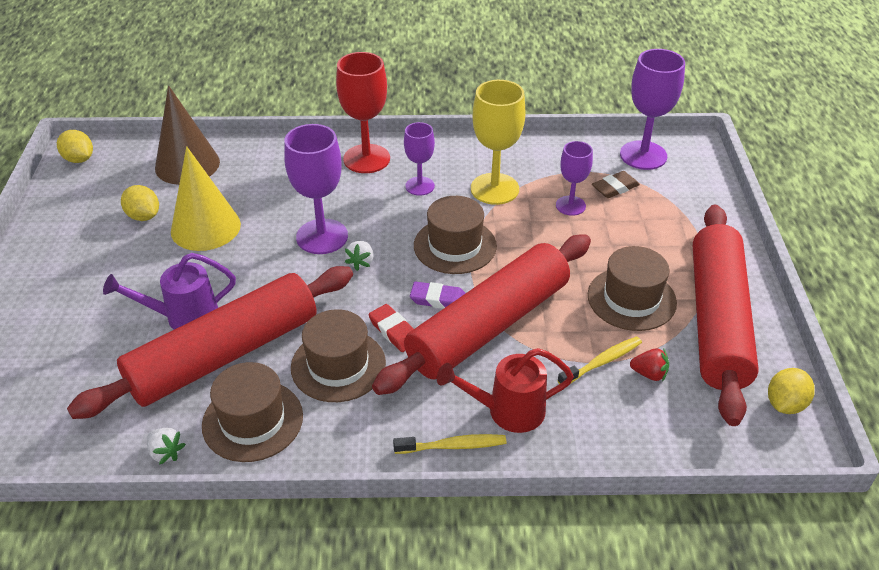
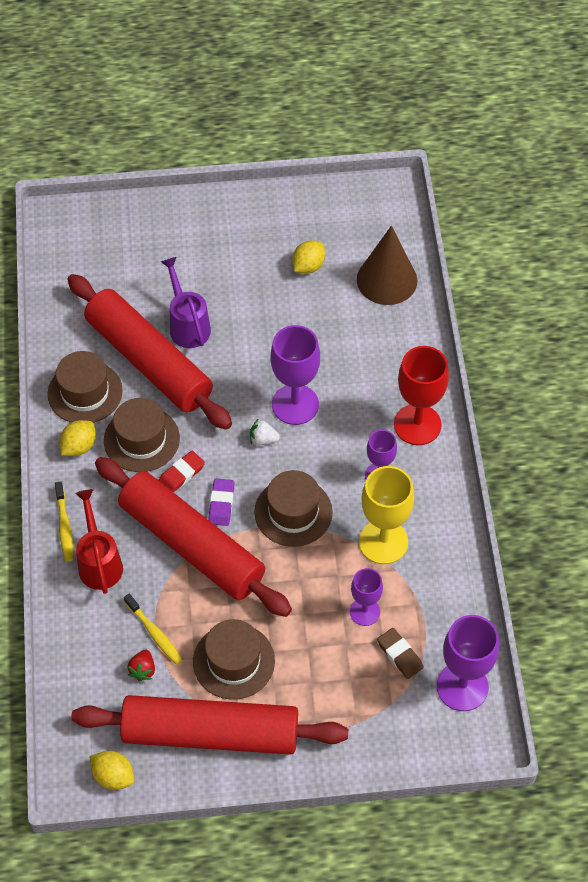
camera: 85 degrees right, 15 degrees up
yellow lemon [57,130,93,163] -> yellow lemon moved to [60,420,96,456]
white strawberry [147,428,186,465] -> none
yellow cone [171,146,241,251] -> none

